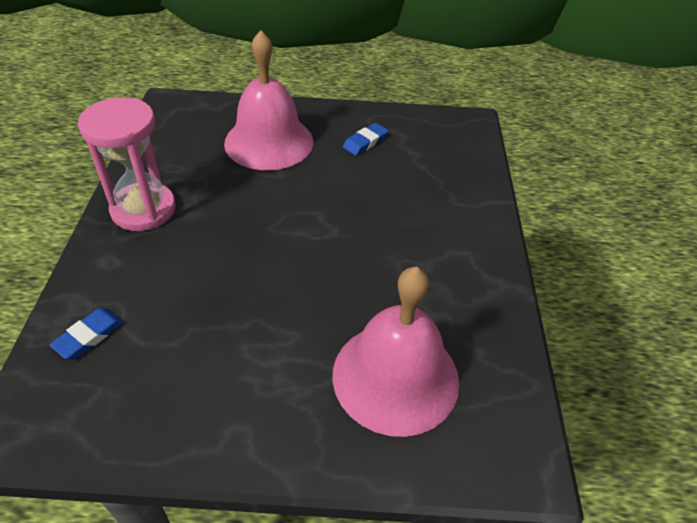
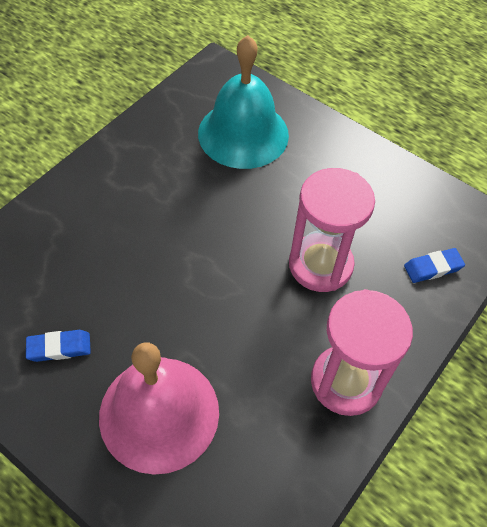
camera: 145 degrees left, 10 degrees up
pink bell [332,267,459,437] -> turquoise bell [198,35,289,169]
none -> pink hourglass [289,168,375,292]

